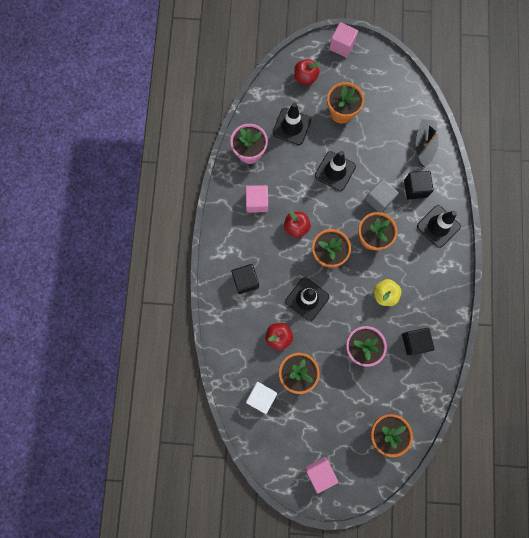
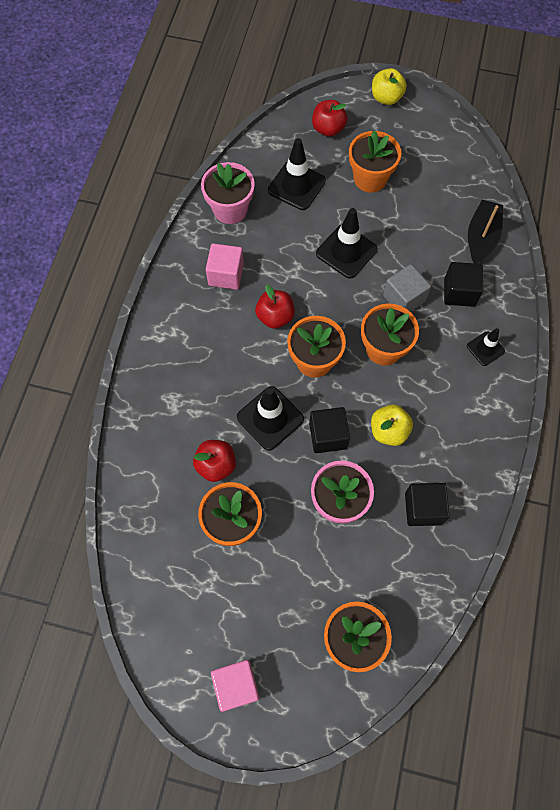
camera: 10 degrees right, 10 degrees down
black cube [231,264,259,294] -> black cube moved to [309,407,350,453]
white cube [246,382,277,414] -> none
pink cube [329,22,358,58] -> yellow apple [372,68,407,105]
black traffic cone [417,205,461,248] -> black traffic cone [467,328,505,366], size x0.58

